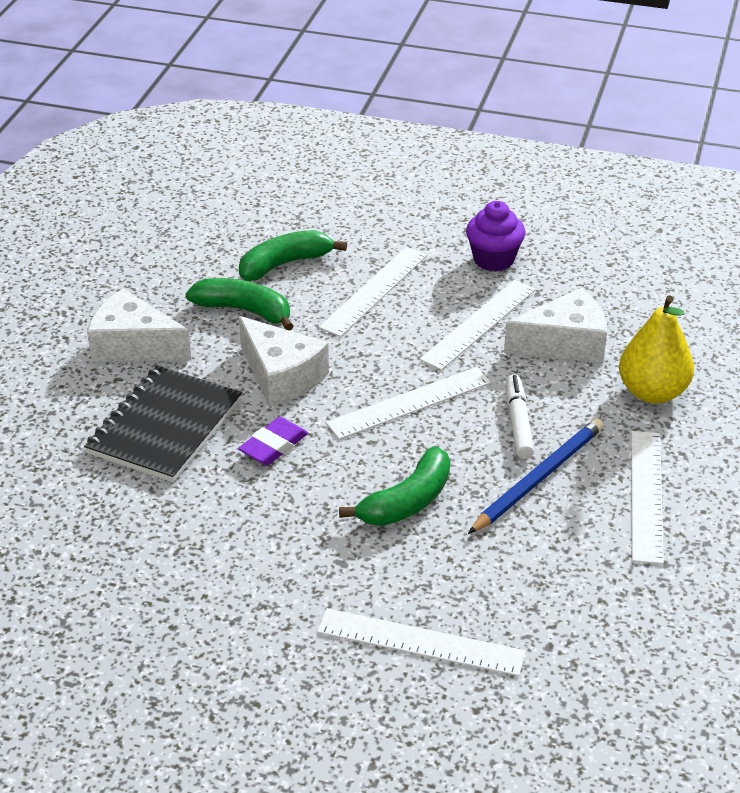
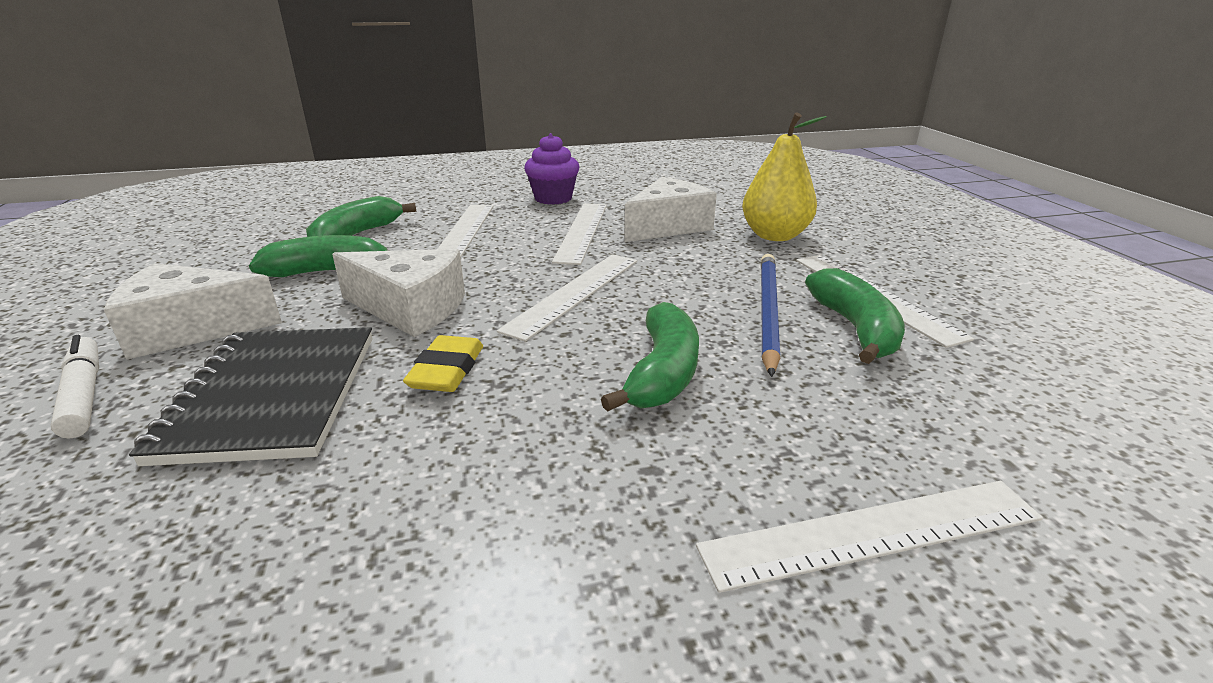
camera: 30 degrees left, 10 degrees down
purple eraser [238,417,308,465] -> yellow eraser [403,335,483,392]
white marker [506,374,534,459] -> white marker moved to [51,335,99,439]
none -> green banana [805,268,905,364]

